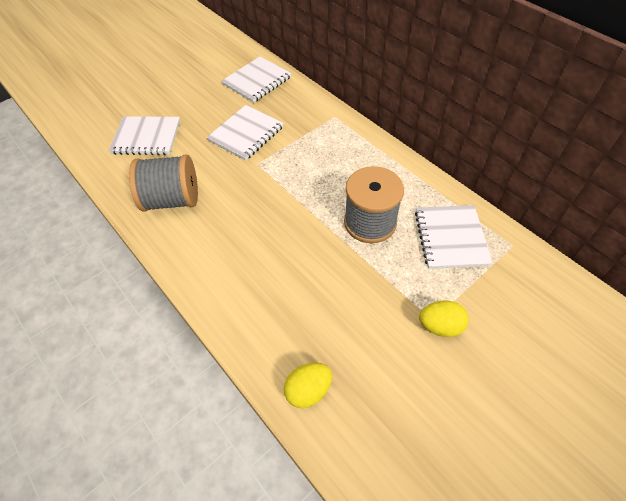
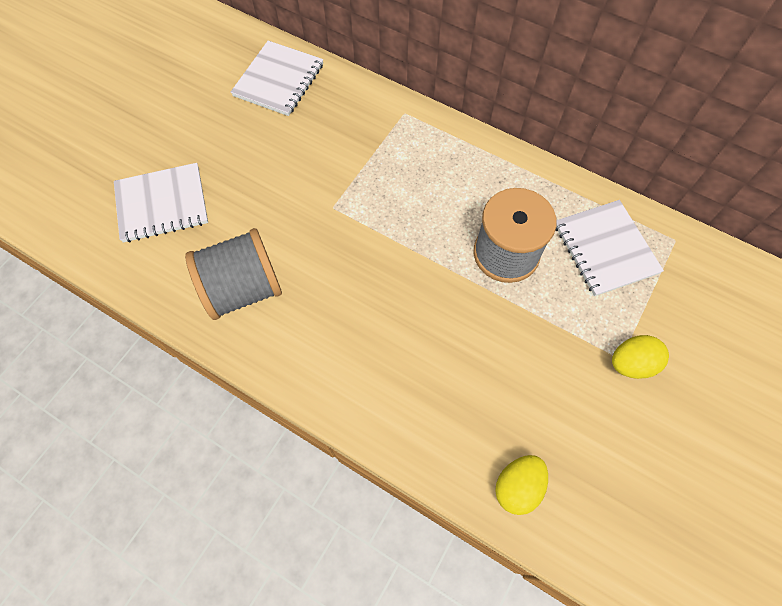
camera: 20 degrees left, 10 degrees up
white notebook [207,105,284,161] -> none

